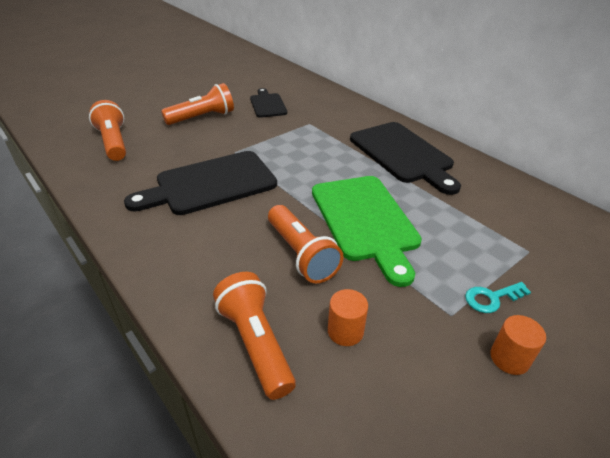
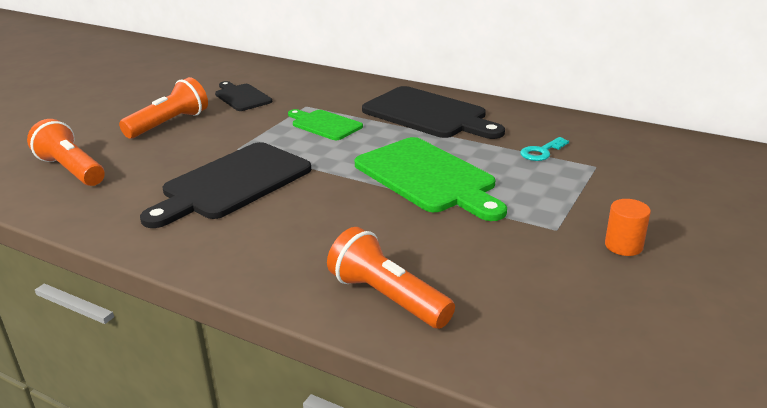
camera: 20 degrees left, 10 degrees down
orange flashlight [268,205,344,283] -> none
orange cylinder [328,289,368,346] -> none
turquoise key [465,282,531,313] -> turquoise key moved to [520,137,569,161]
none -> green cutting board [288,109,363,140]

